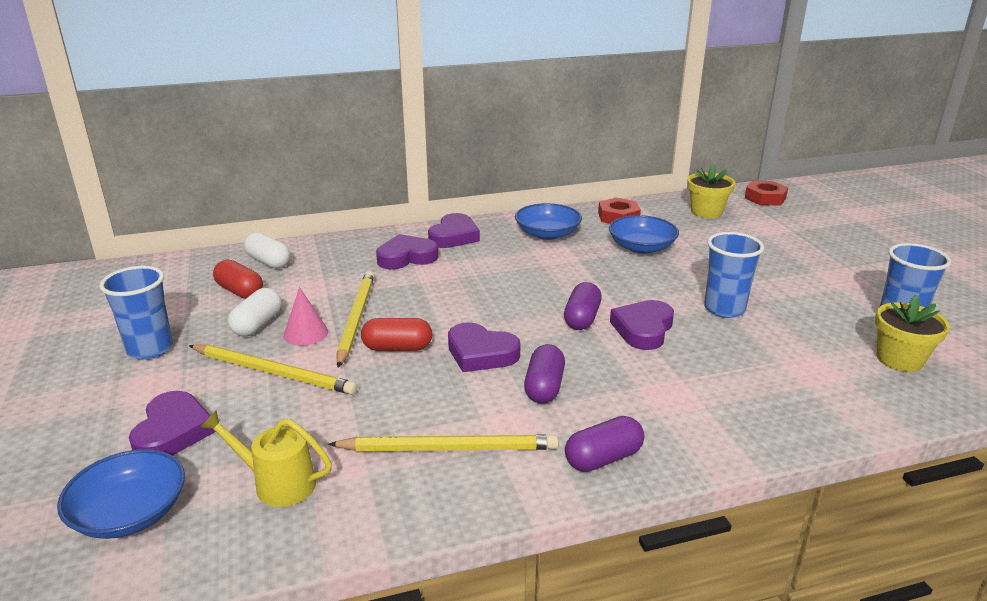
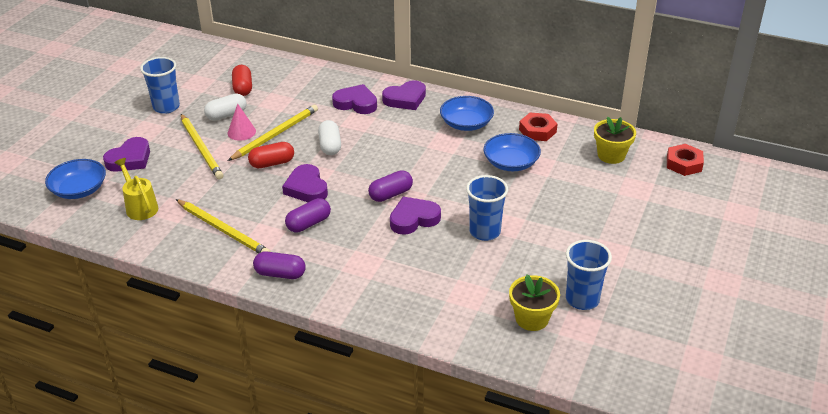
camera: 40 degrees right, 10 degrees up
white capsule [244,232,290,269] -> white capsule moved to [318,120,341,155]
red capsule [361,318,433,351] -> red capsule turned 60 degrees counterclockwise [248,142,294,168]

